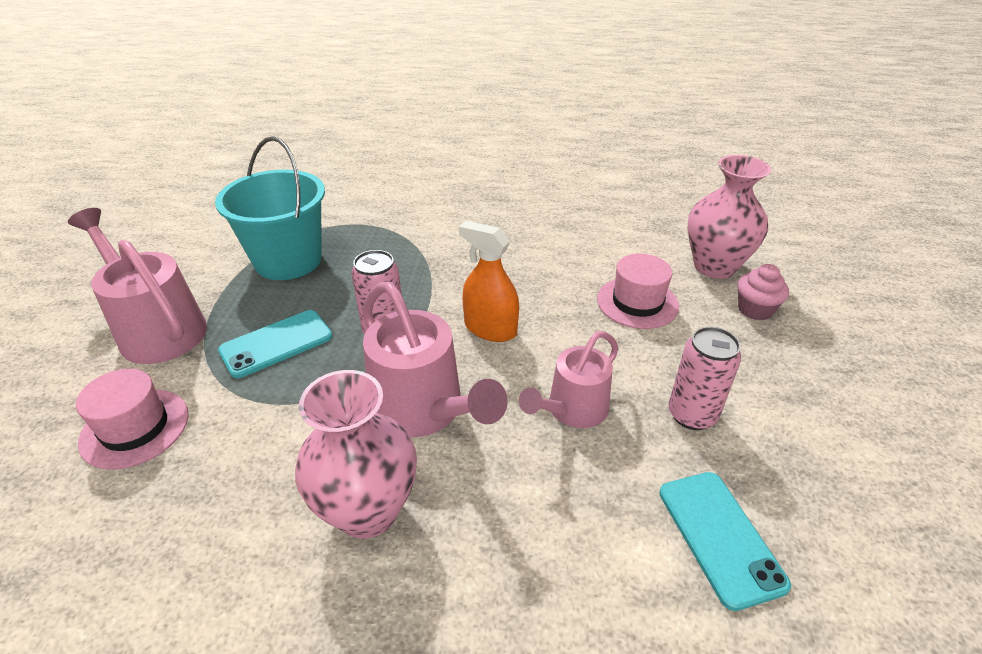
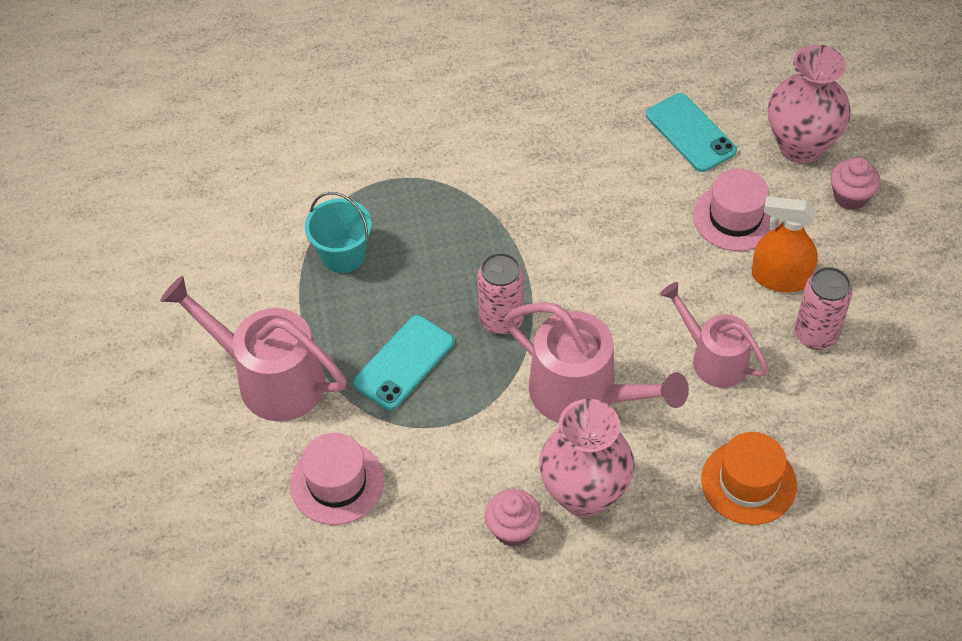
camera: 15 degrees left, 15 degrees up
turquoise bucket [215,136,325,280] -> turquoise bucket [305,192,372,273], size x0.58
orange spray bottle [459,221,519,342] -> orange spray bottle moved to [752,196,817,292]
pink watering can [519,331,619,428] -> pink watering can turned 105 degrees clockwise [660,282,769,388]
turquoise phone [659,472,791,611] -> turquoise phone moved to [646,93,737,172]
none -> pink cupcake [485,489,541,547]
none -> orange hat [701,432,797,525]

